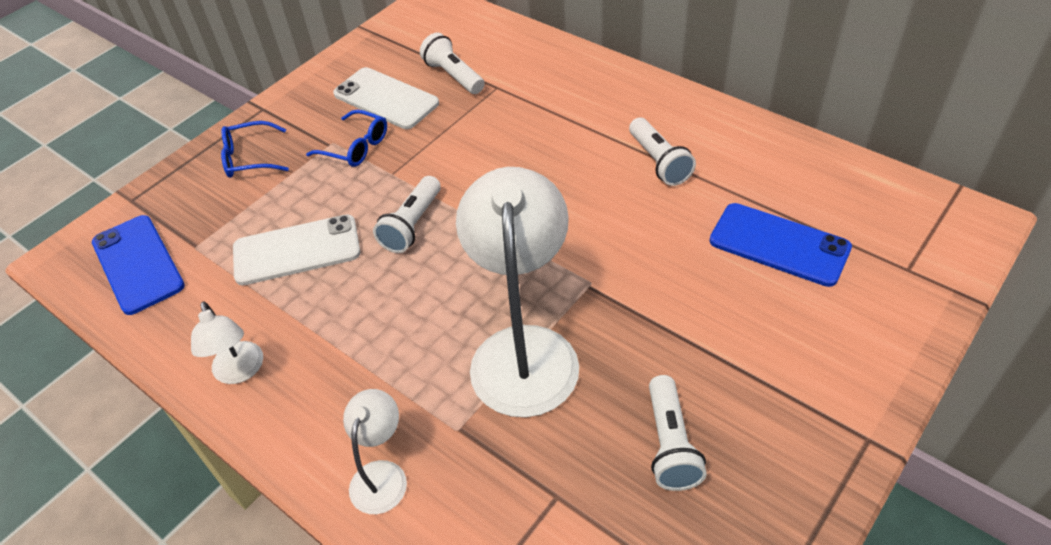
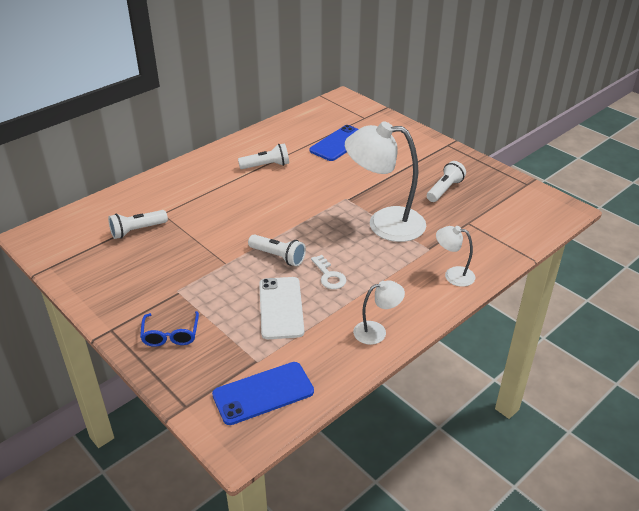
camera: 85 degrees left, 10 degrees down
blue glasses [306,109,387,167] -> none
white phone [333,67,439,129] -> none
white flashlight [649,375,707,491] -> white flashlight turned 60 degrees counterclockwise [427,161,466,202]
none -> white key [311,255,346,289]

